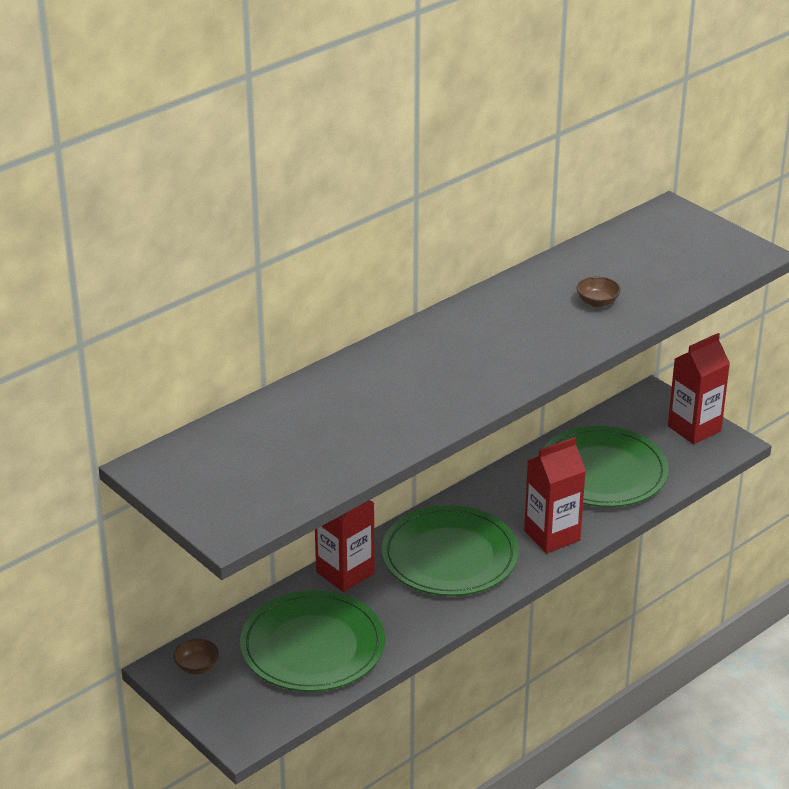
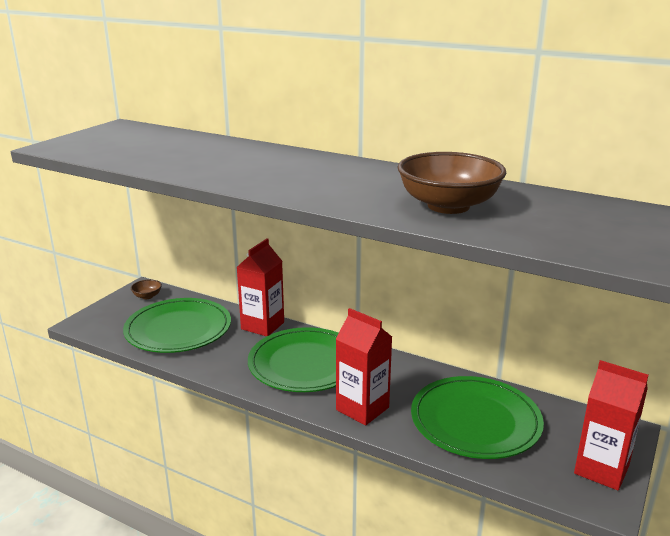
camera: 70 degrees right, 10 degrees down
brown bowl [576,276,621,307] -> brown bowl [398,152,506,214], size x2.27

